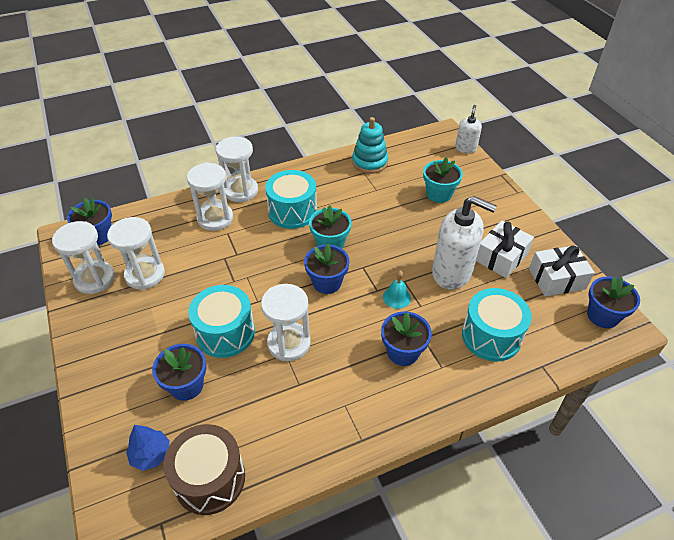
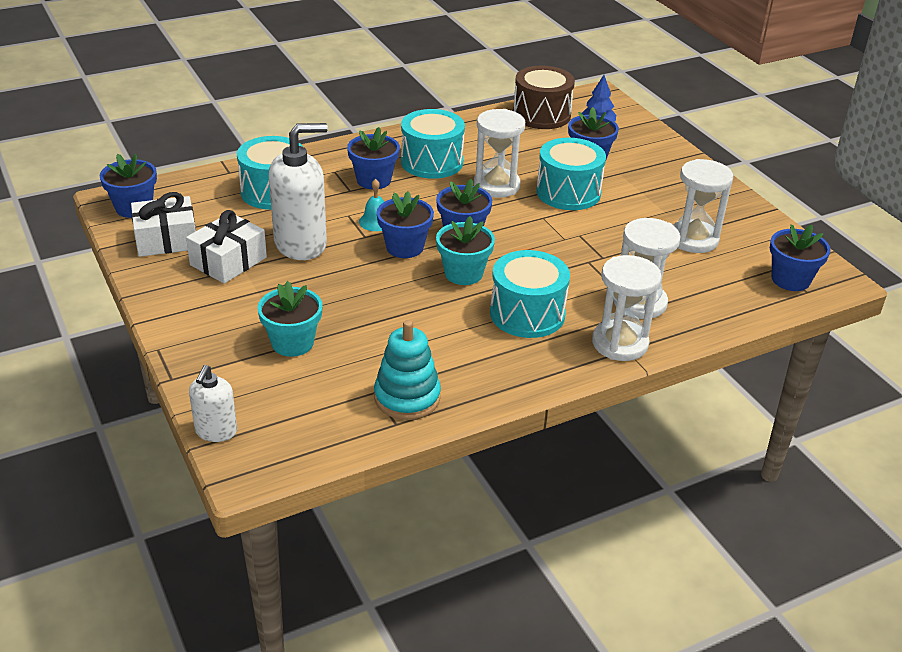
camera: 175 degrees right, 10 degrees down
white hourglass [52,221,115,294] -> none
white soap dispenser [432,196,497,290] -> white soap dispenser turned 135 degrees clockwise [269,123,328,260]
none -> blue flower pot [377,191,434,258]
none -> turquoise drum [401,109,465,179]

